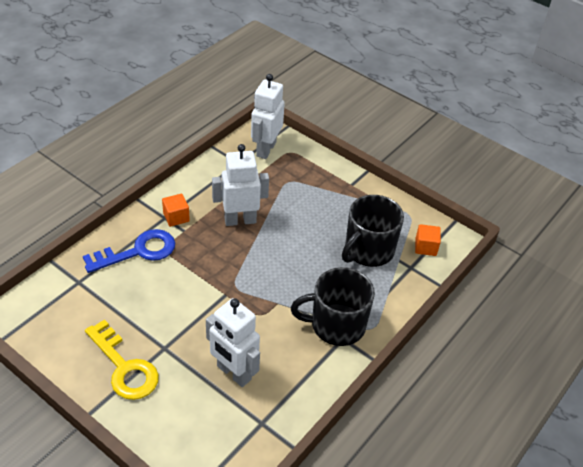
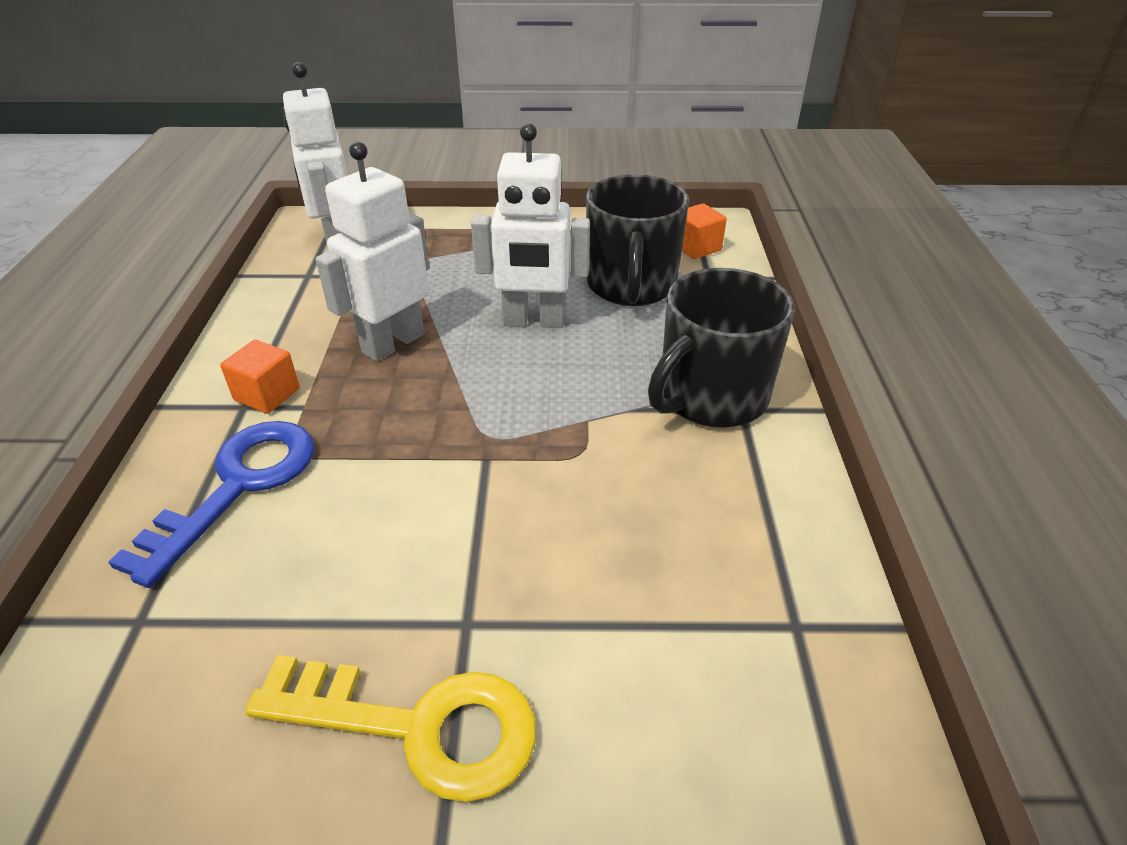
camera: 35 degrees left, 5 degrees down
white robot [206,298,260,387] -> white robot moved to [471,123,590,328]

